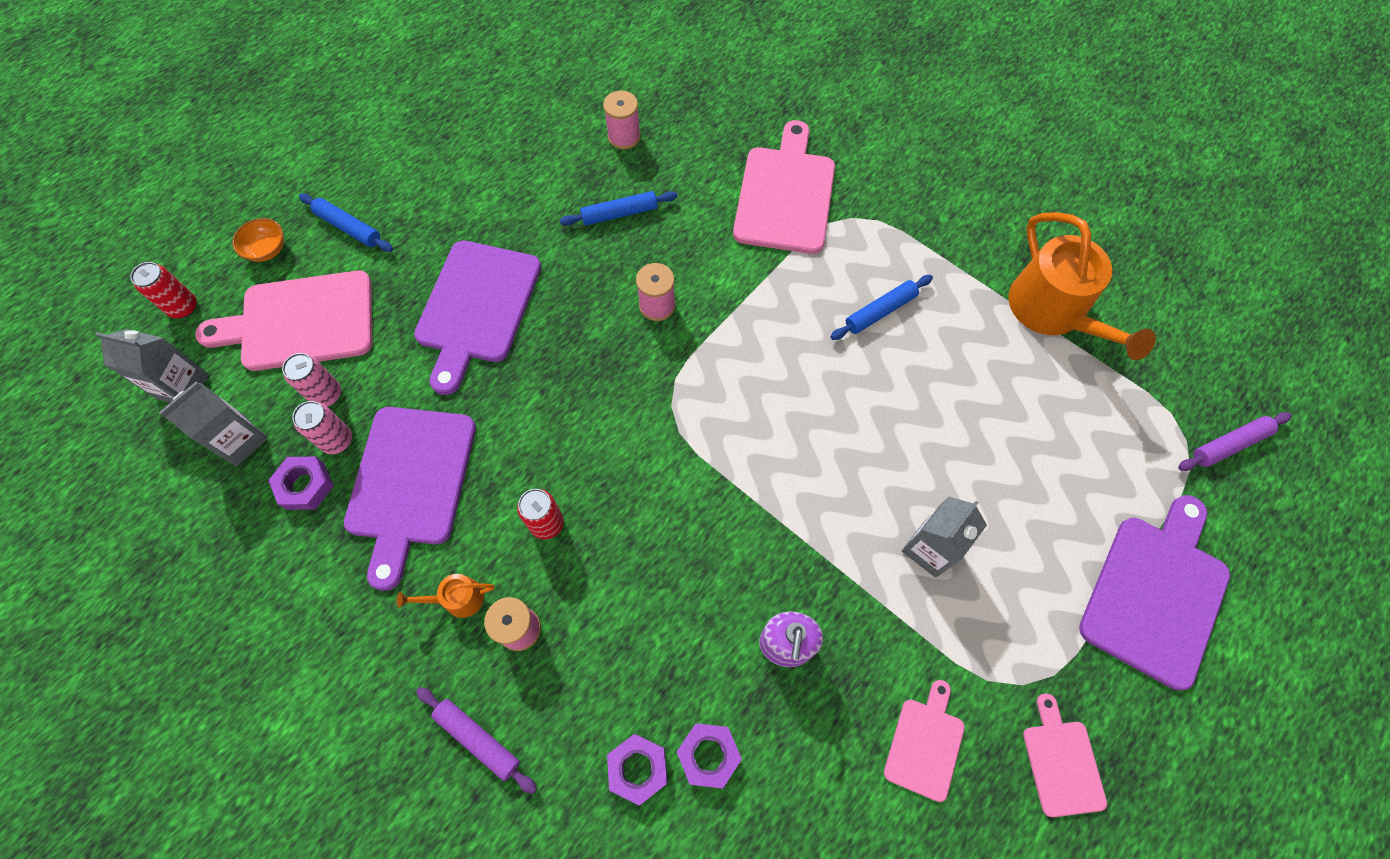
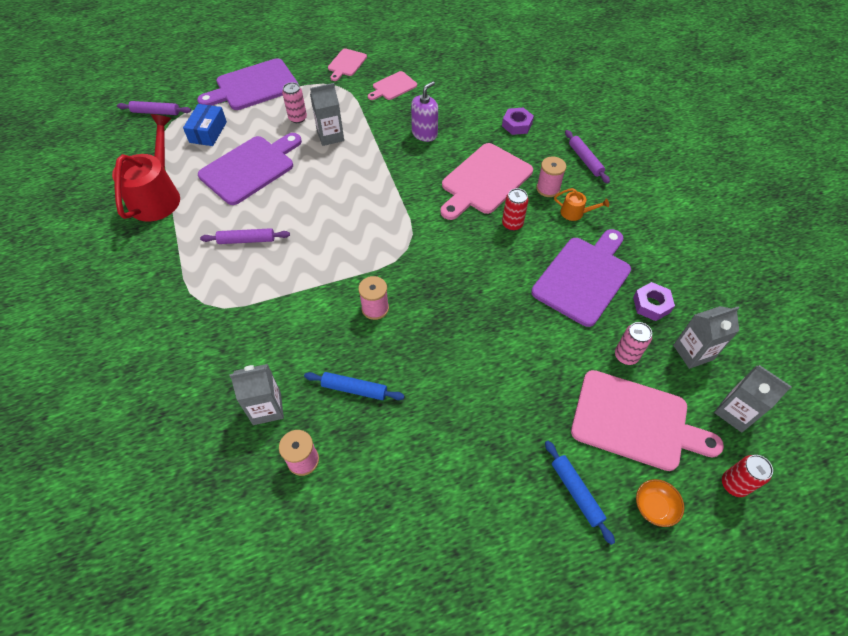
camera: 150 degrees left, 10 degrees down
pink can [292,401,352,454] -> pink can moved to [282,82,307,123]
purple cutting board [414,241,541,395] -> purple cutting board moved to [198,133,302,205]
purple nut [676,723,742,788] -> none
pink cutting board [733,120,835,254] -> pink cutting board moved to [440,143,533,220]
blue rolling pin [830,275,933,340] -> purple rolling pin [200,228,290,244]
orange watering can [1008,212,1156,360] -> red watering can [112,114,180,222]
none -> blue box [183,104,227,146]
none -> grey carton [230,364,284,425]

